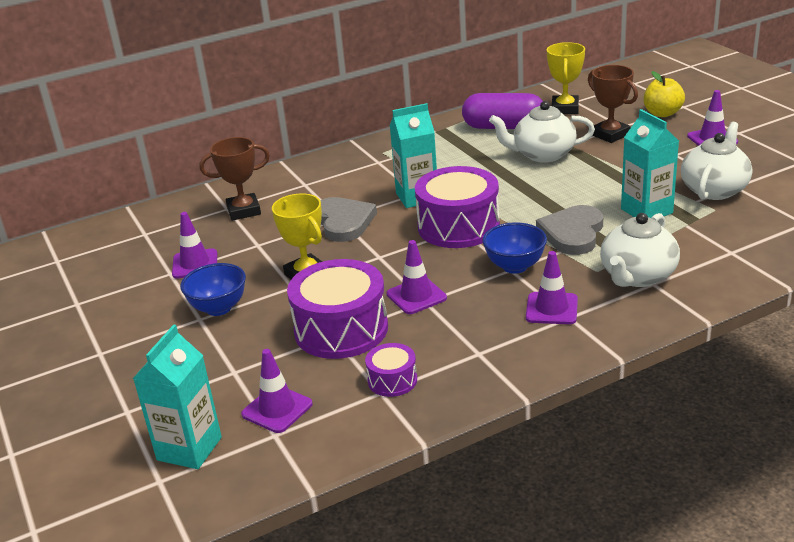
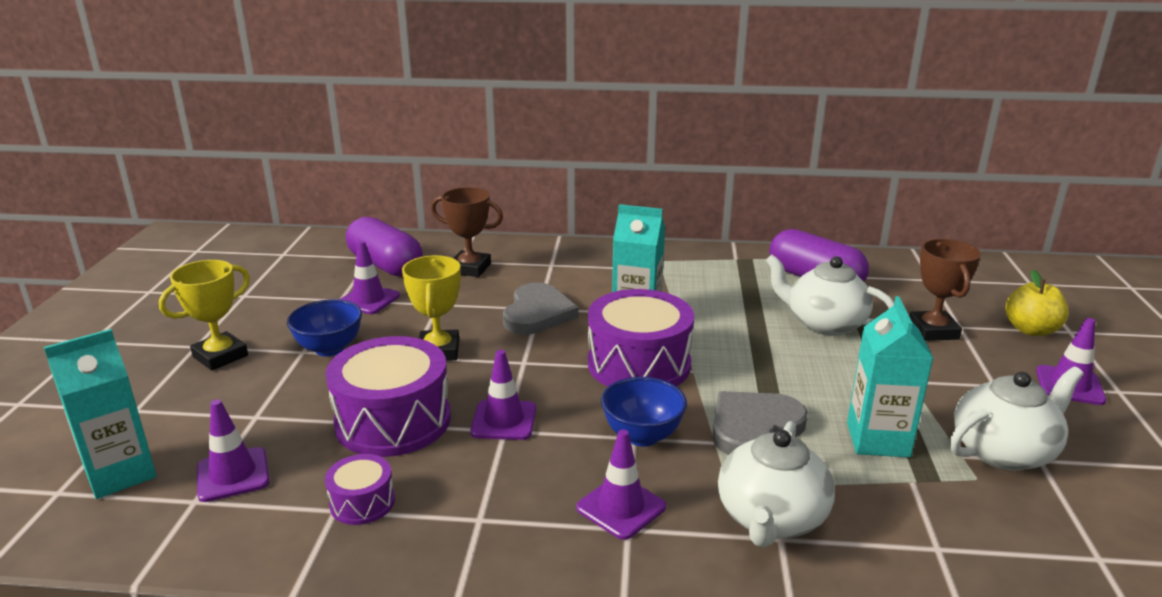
camera: 30 degrees right, 5 degrees down
yellow trophy [547,42,585,114] -> yellow trophy moved to [159,260,250,371]
white teapot [600,213,680,287] -> white teapot turned 45 degrees counterclockwise [718,421,835,547]
none -> purple capsule [346,217,423,277]

